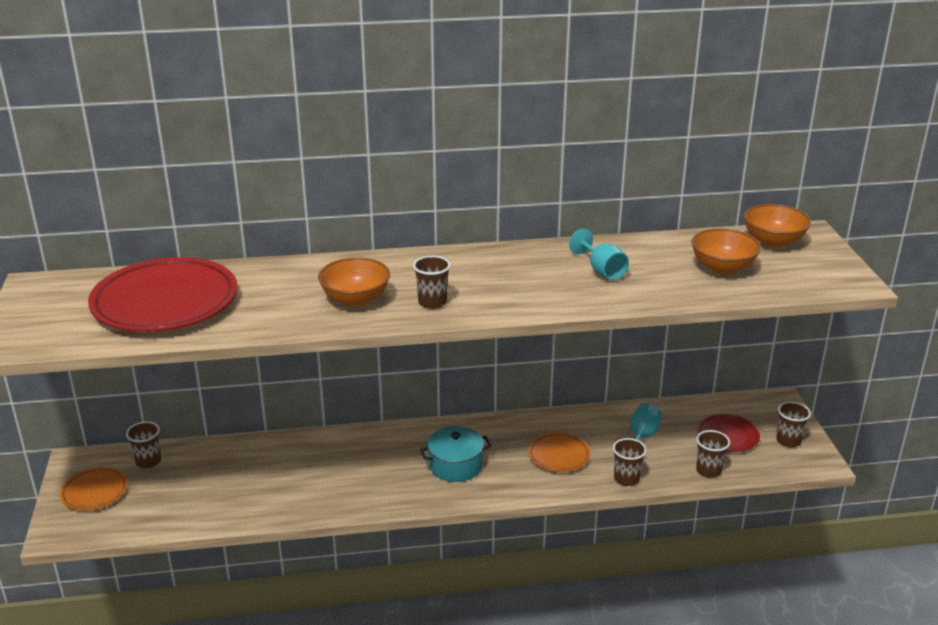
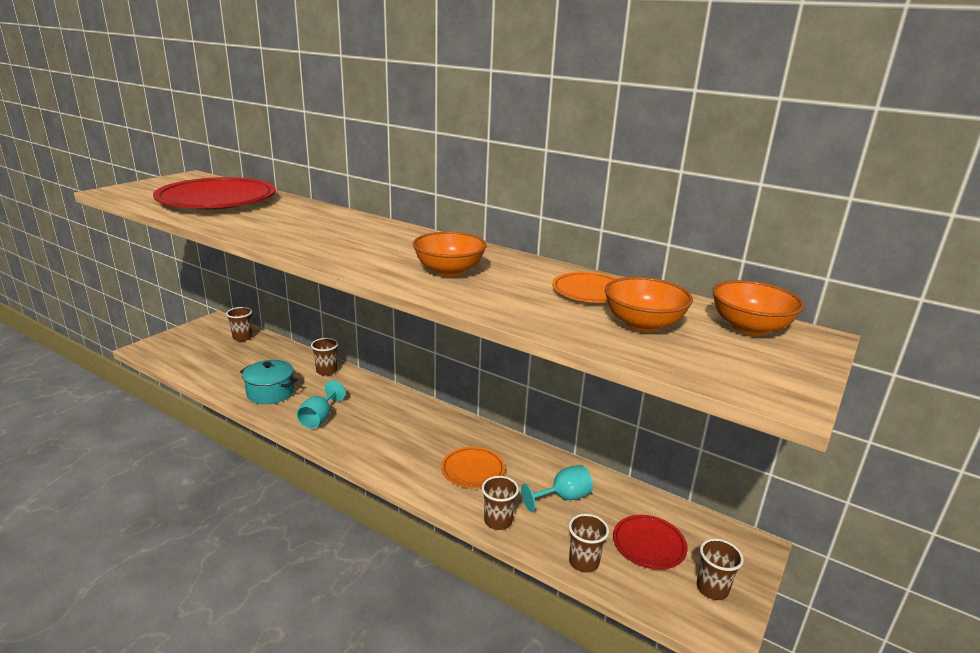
camera: 40 degrees right, 5 degrees down
orange plate [60,467,128,511] -> orange plate moved to [552,272,617,303]
orange bowl [318,257,390,307] -> orange bowl moved to [413,232,487,277]
brown cup [413,256,451,309] -> brown cup moved to [311,338,338,376]
turquoise pot [420,426,492,482] -> turquoise pot moved to [240,360,297,404]
turquoise goblet [569,229,629,280] -> turquoise goblet moved to [297,381,346,429]

